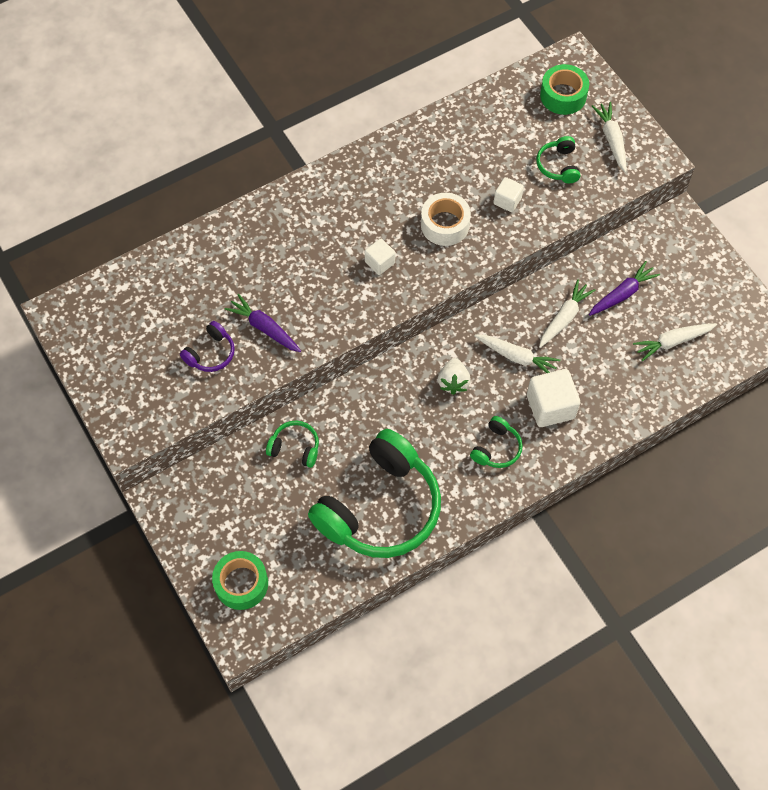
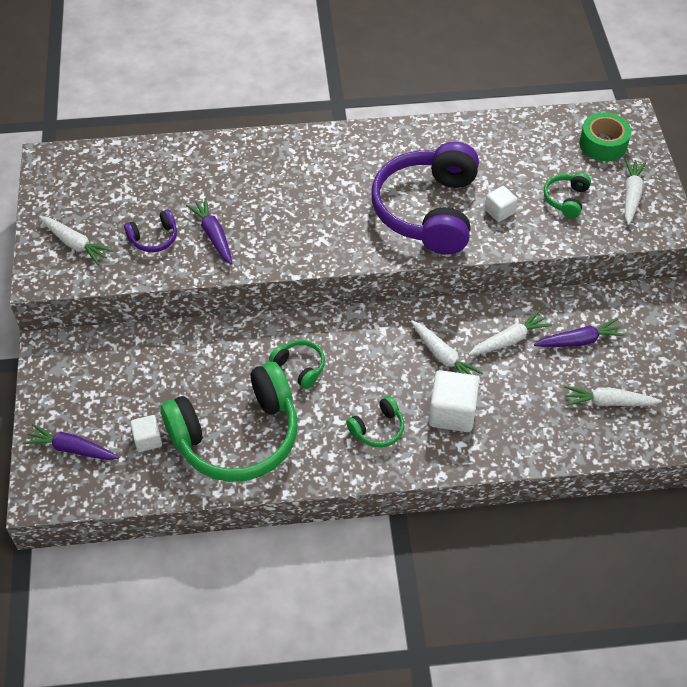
camera: 25 degrees right, 10 degrees down
green tape [212,551,268,610] -> purple carrot [23,424,119,460]
green headphones [266,420,319,468] -> green headphones moved to [269,340,325,389]
white cube [365,239,395,275] -> white cube moved to [130,415,162,452]
white tape [421,193,471,246] -> purple headphones [371,142,479,255]
white strawberry [438,358,471,395] -> none
none -> white carrot [39,216,113,265]

